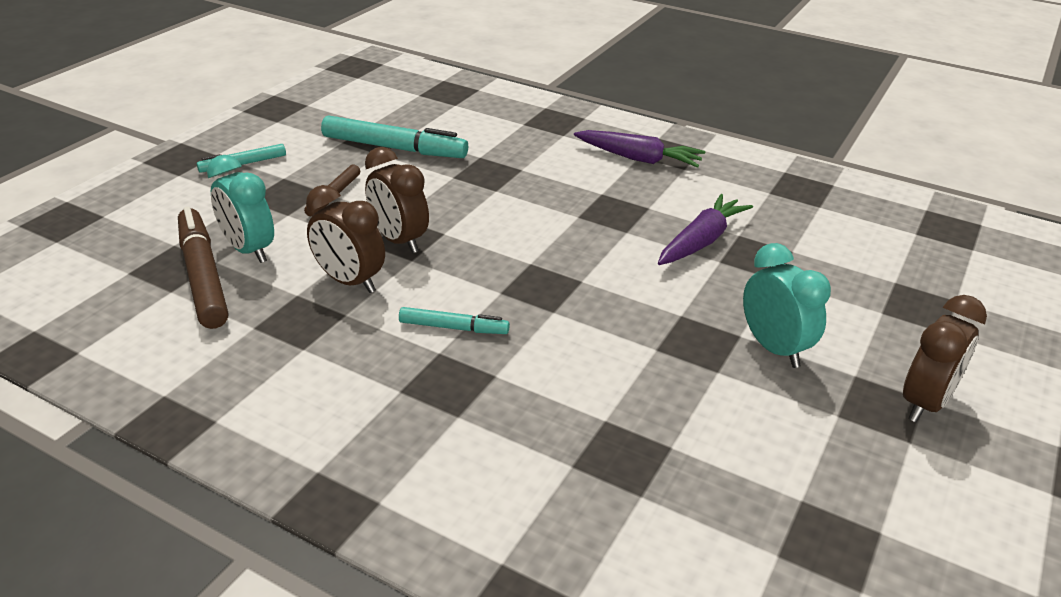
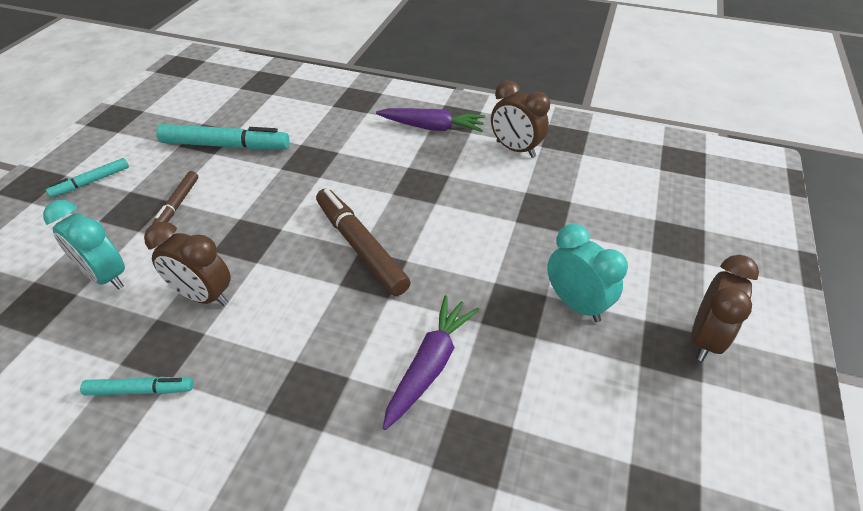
camera: 10 degrees left, 10 degrees up
brown marker [178,207,228,329] -> brown marker moved to [316,188,411,296]
brown clock [365,147,429,253] -> brown clock moved to [491,80,550,158]
turquoise marker [399,307,510,334] -> turquoise marker moved to [80,377,193,395]
purple carrot [658,194,753,265] -> purple carrot moved to [383,295,479,430]

